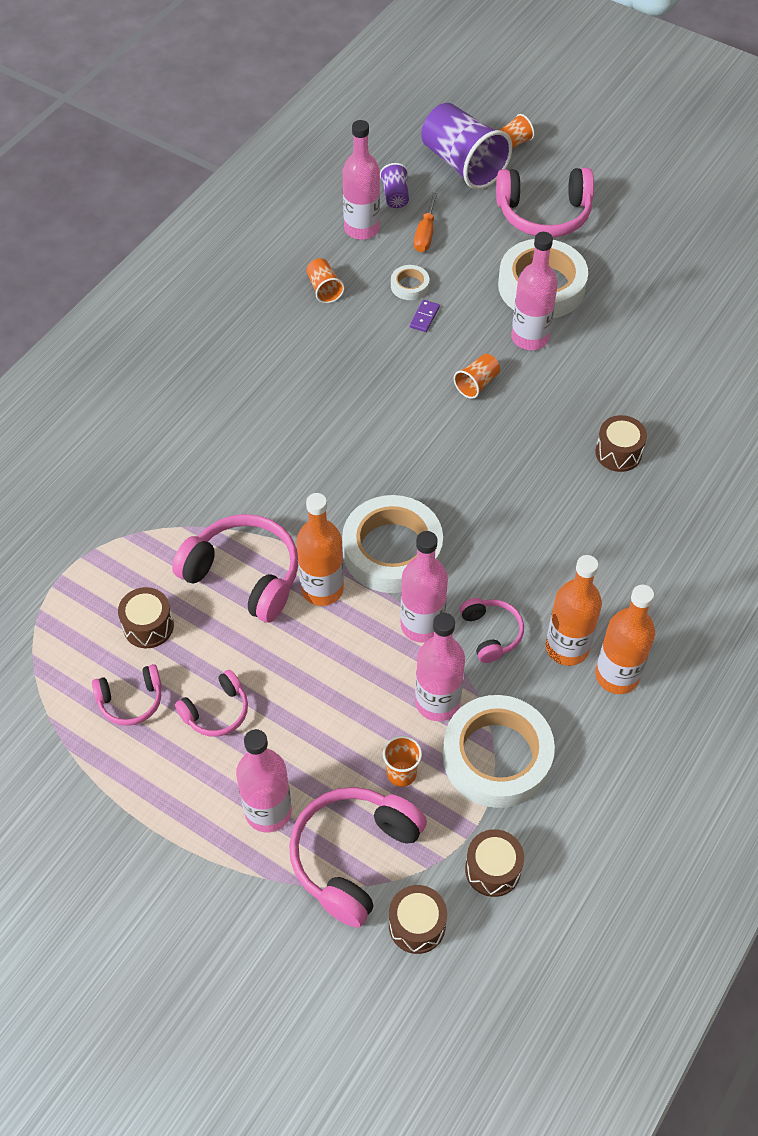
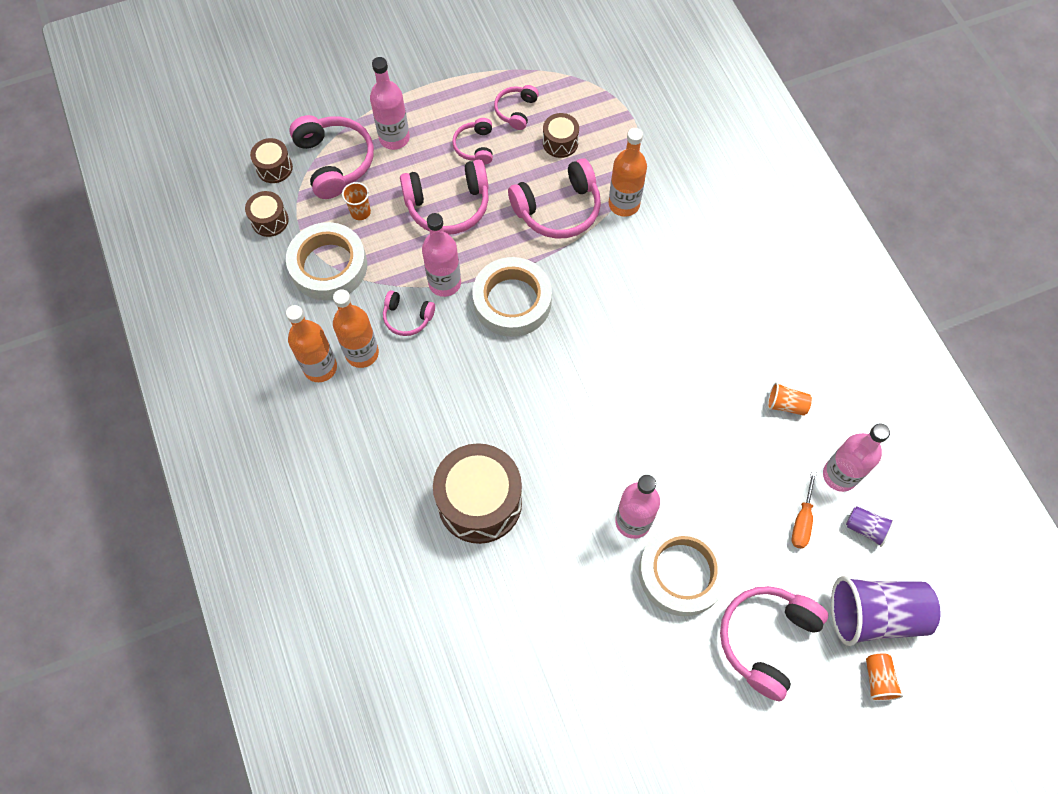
camera: 125 degrees right, 10 degrees up
orange bottle [297,493,344,606] -> orange bottle moved to [609,128,647,217]
white tape [391,265,429,300] -> none
purple domino [410,300,440,332] -> none
orange screwdriver [414,193,437,252] -> orange screwdriver turned 120 degrees counterclockwise [792,471,817,549]
pink bottle [415,613,465,721] -> none
orange cup [454,354,500,399] -> none
brown drum [595,415,647,472] -> brown drum [433,443,522,544], size x2.03
none -> pink headphones [400,159,489,234]

